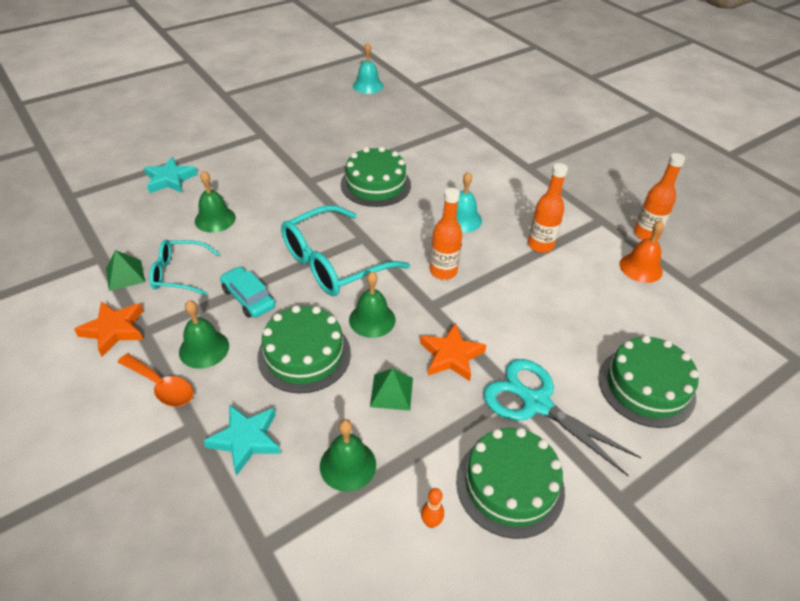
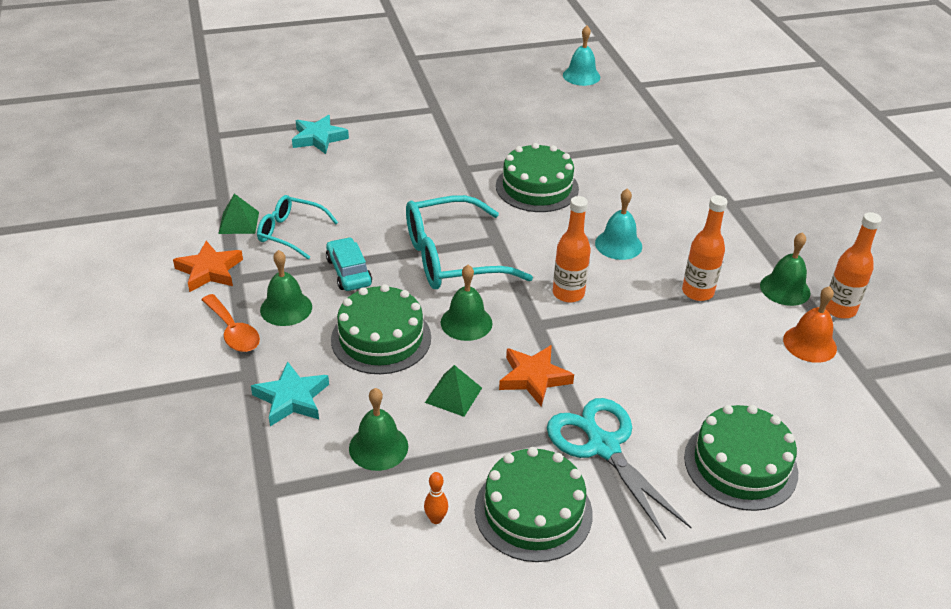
camera: 20 degrees right, 5 degrees down
green bell [195,171,236,233] -> green bell moved to [760,232,811,306]

